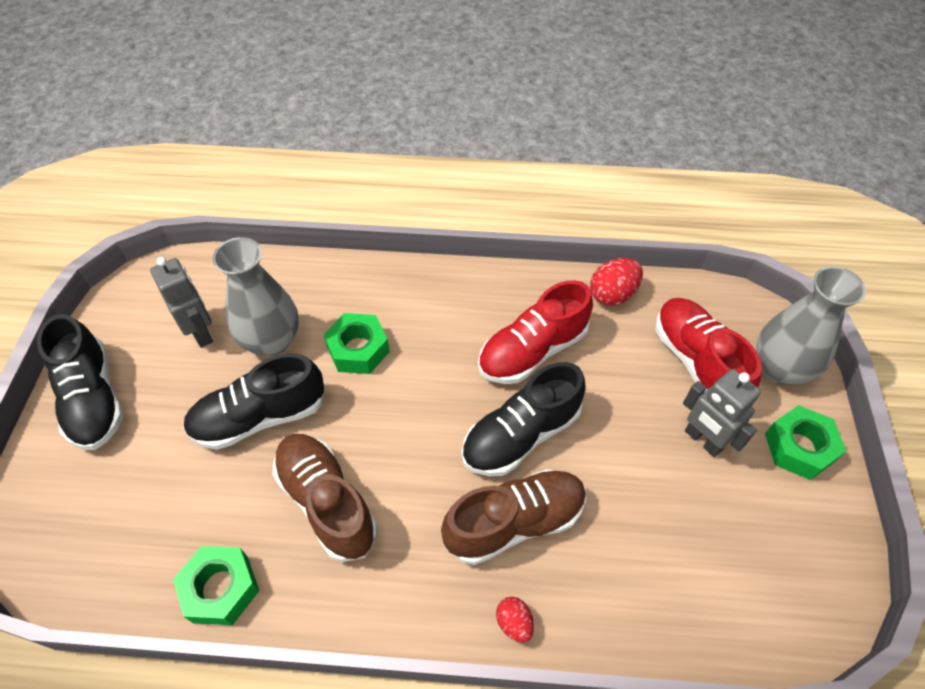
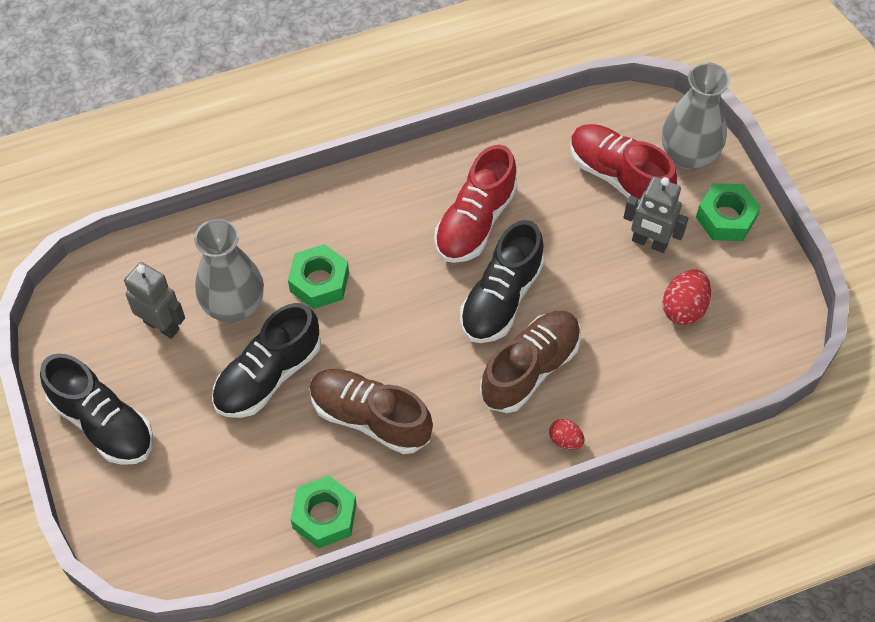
camera: 25 degrees left, 5 degrees up
red egg [590,258,643,306] -> red egg moved to [662,269,711,325]

